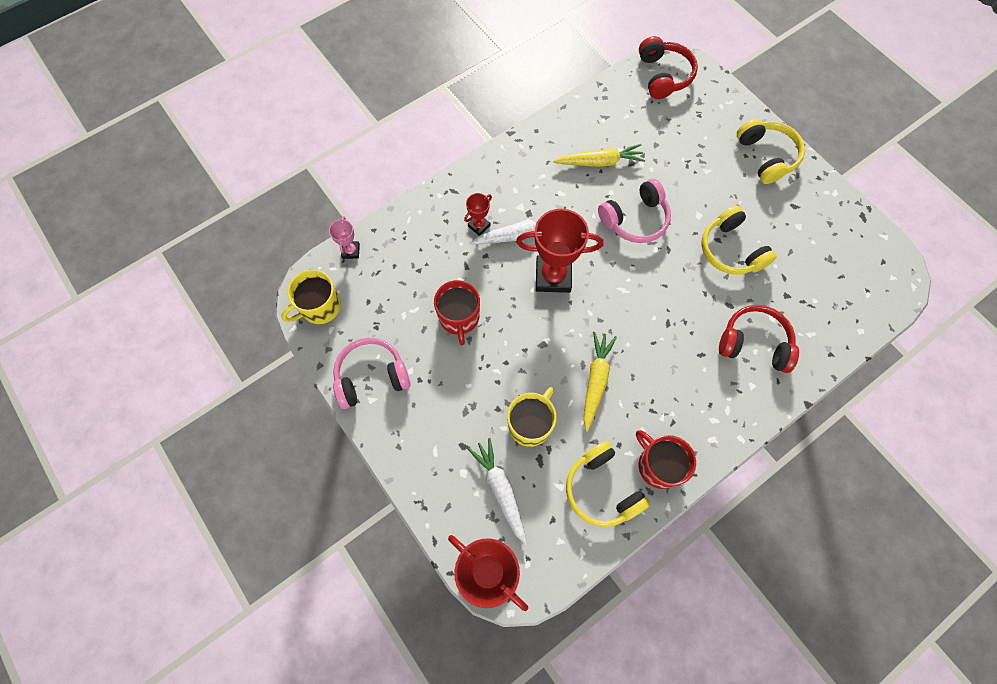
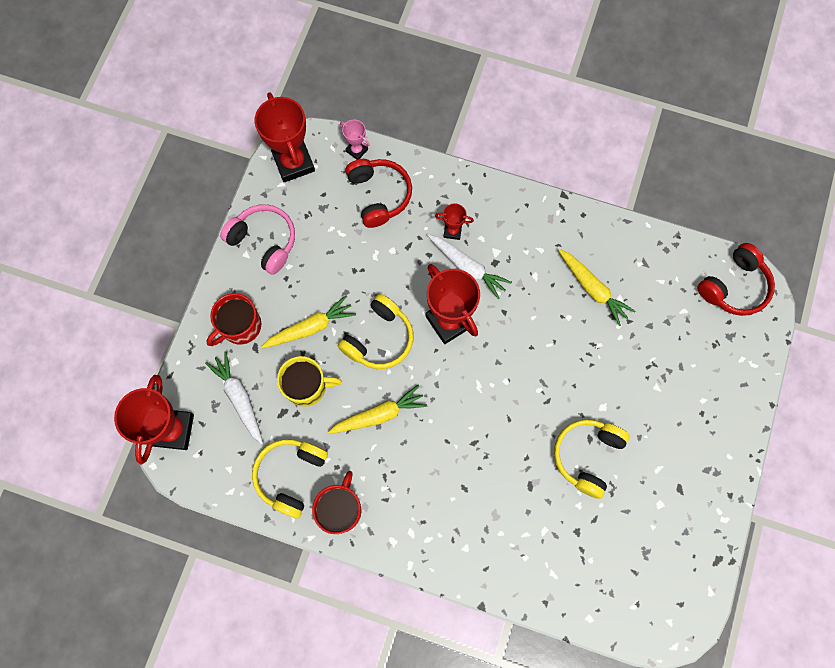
camera: 55 degrees right, 5 degrees up
yellow mug [281,270,341,324] -> red trophy [255,92,315,182]
pink trophy [329,216,360,259] -> pink trophy turned 75 degrees clockwise [340,120,370,160]
red mug [434,280,480,345] -> red mug moved to [207,293,261,346]
white carrot [468,438,527,545] -> white carrot turned 60 degrees counterclockwise [205,352,263,444]
pink headphones [598,179,671,243] -> none
red headphones [719,305,799,373] -> red headphones moved to [345,159,412,228]
yellow headphones [737,119,805,184] -> yellow headphones moved to [338,294,413,369]
none -> yellow carrot [261,296,356,349]

